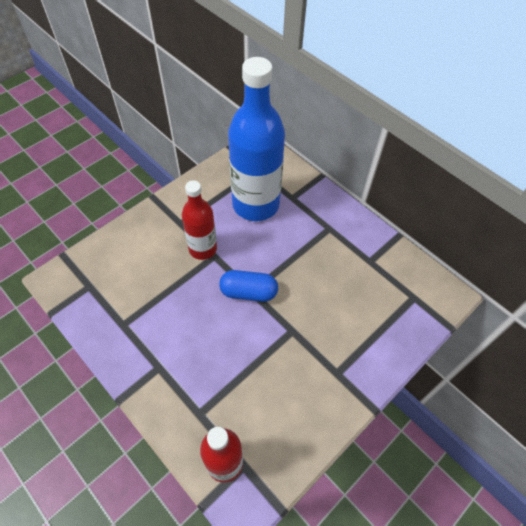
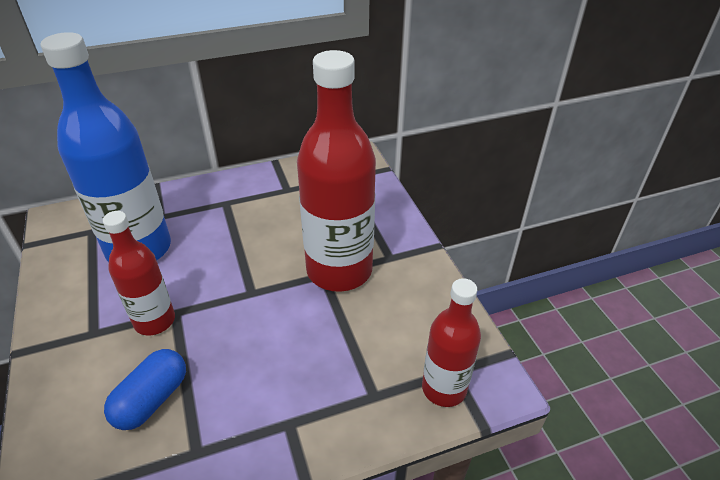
camera: 65 degrees left, 15 degrees down
blue capsule [219,270,278,302] -> blue capsule moved to [104,349,186,430]
none -> red bottle [297,50,376,292]

